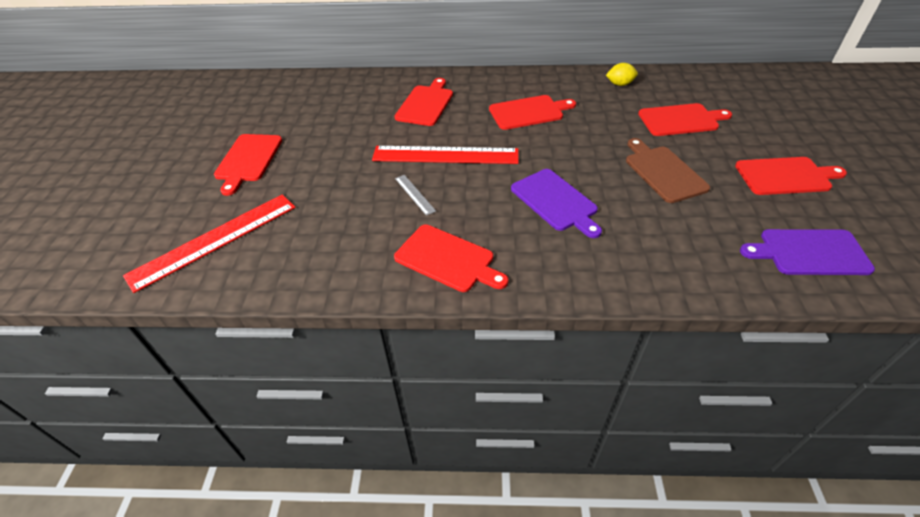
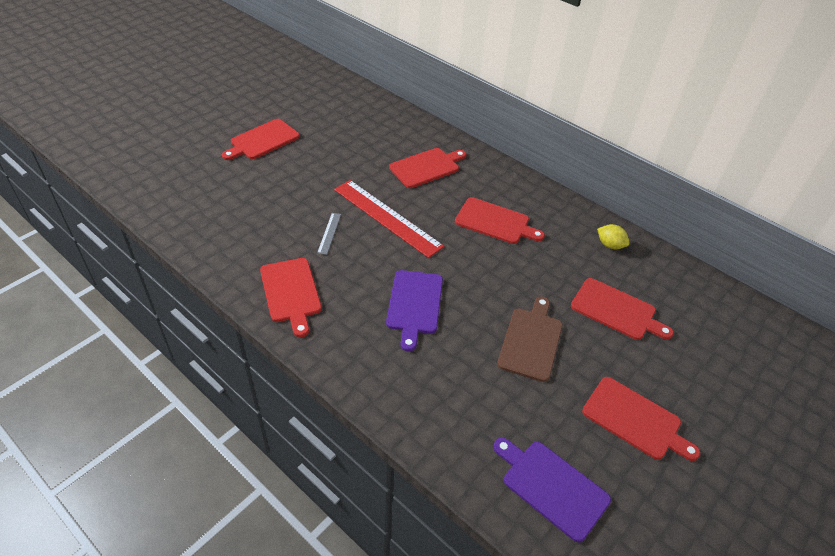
camera: 35 degrees right, 0 degrees up
red ruler [123,194,296,293] -> none

